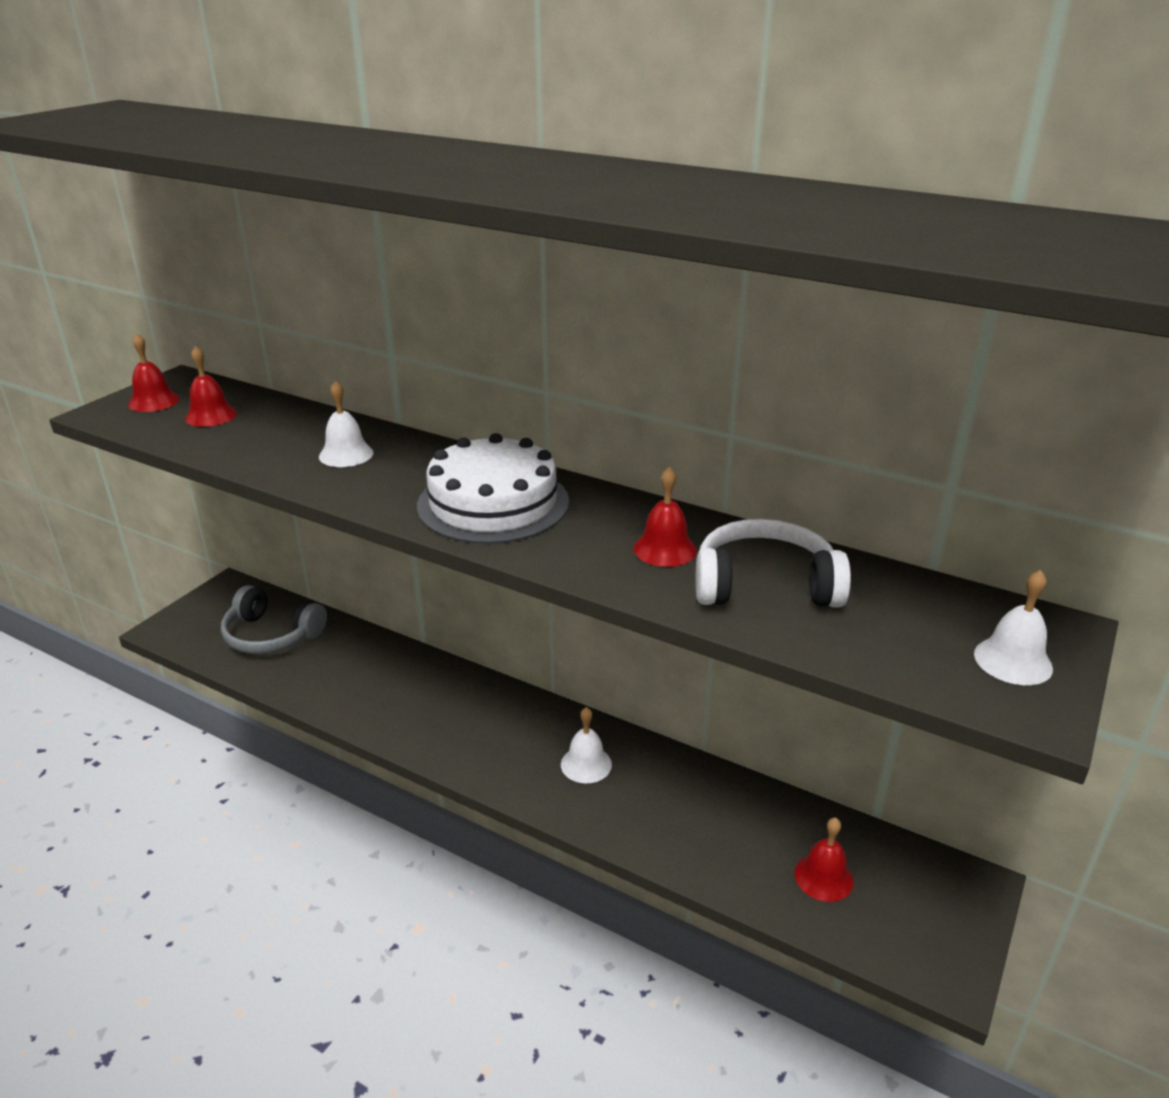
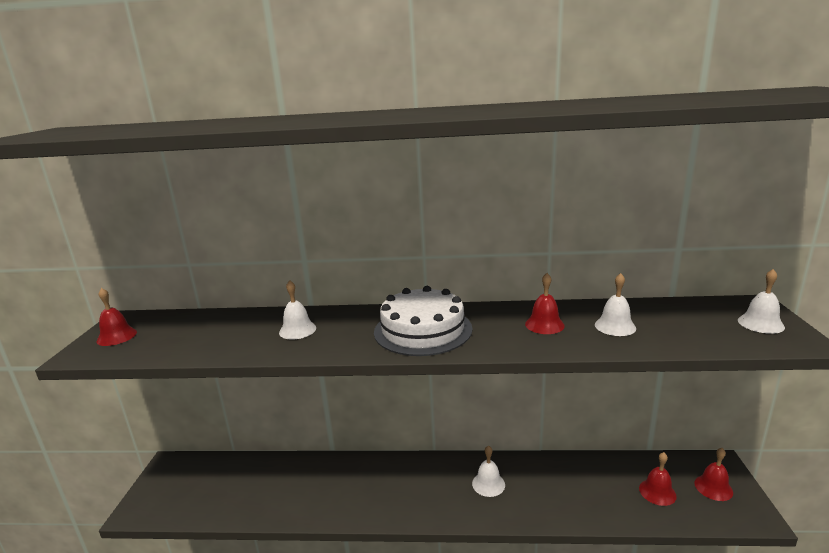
camera: 25 degrees left, 10 degrees down
red bell [185,346,237,427] -> red bell moved to [694,448,733,501]
grey headphones [221,585,327,654] -> none
white headphones [695,519,851,607] -> white bell [595,273,636,336]

